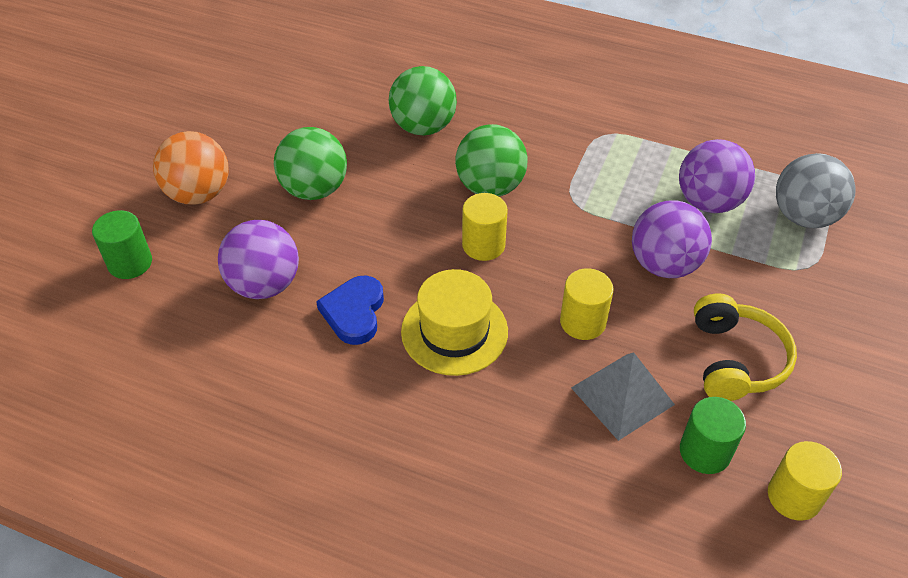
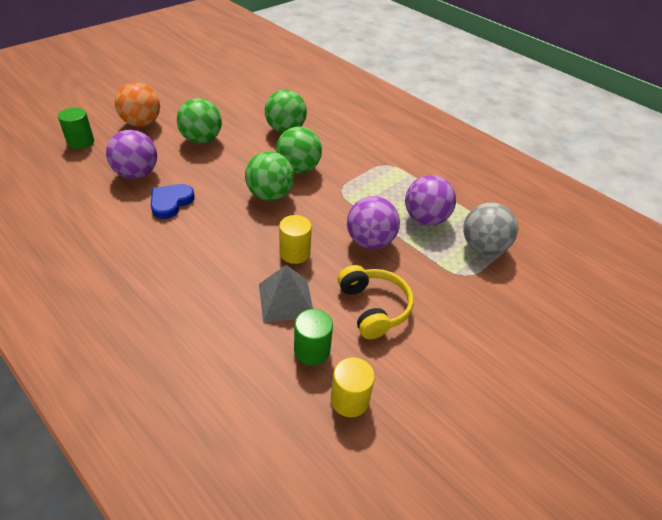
camera: 20 degrees right, 5 degrees down
yellow hat [401,269,508,376] -> none
yellow cylinder [462,193,508,261] -> green ball [245,151,294,201]
yellow headphones [694,293,797,401] -> yellow headphones turned 45 degrees counterclockwise [338,265,414,339]

